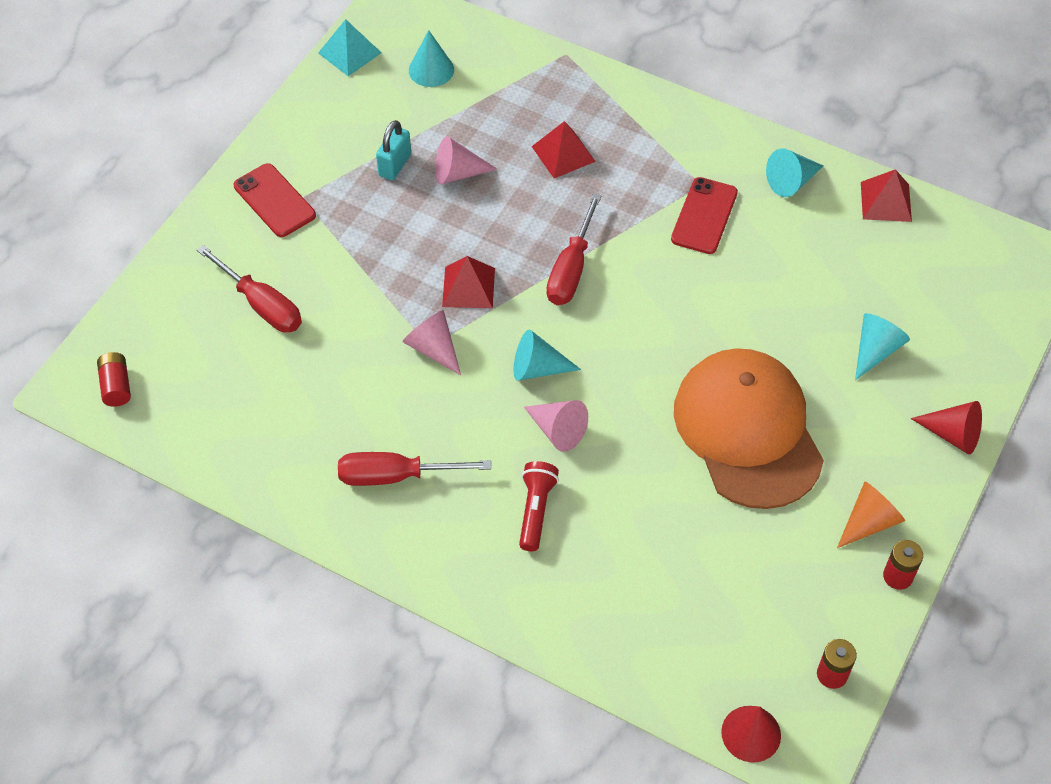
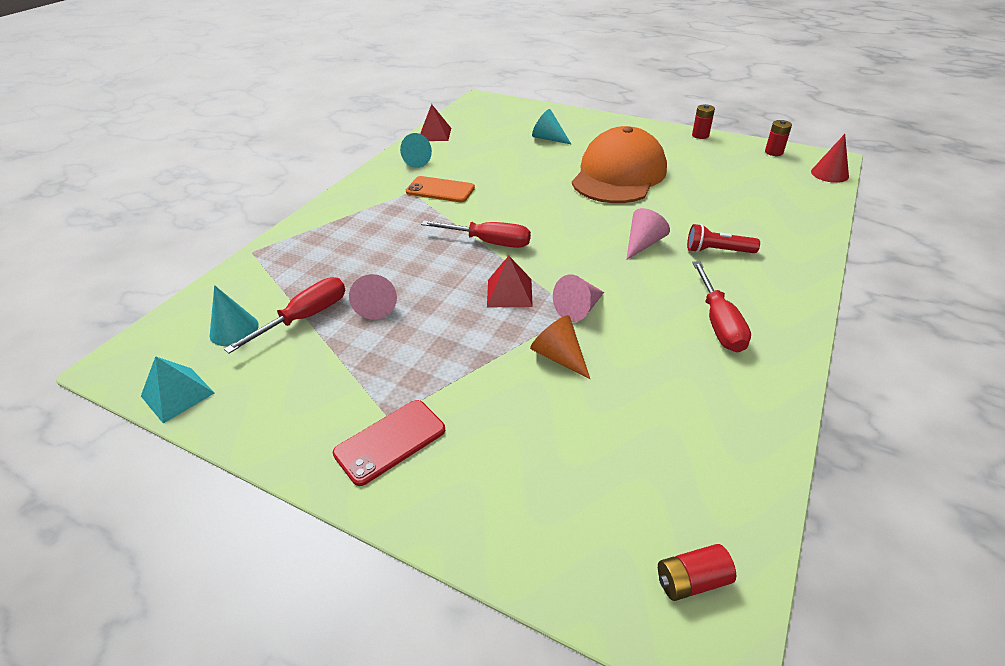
camera: 90 degrees left, 15 degrees down
red screwdriver [197,245,302,333] -> red screwdriver moved to [224,277,345,354]
turquoise padlock [376,120,411,180] -> none
turquoise cone [514,330,581,381] -> none
red pyramid [532,121,596,178] -> none
red phone [671,177,738,254] -> orange phone [406,176,475,202]
orange cap [674,348,824,509] -> orange cap turned 135 degrees clockwise [572,126,667,203]
orange cone [837,482,905,548] -> orange cone moved to [530,315,590,379]
red cone [911,401,982,454] -> none

